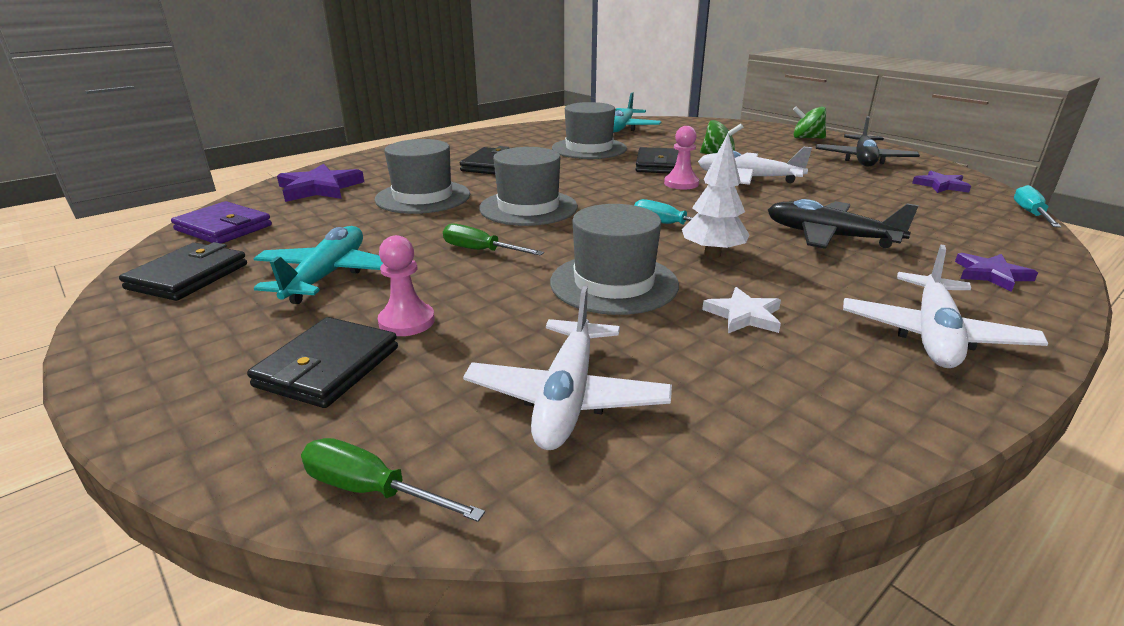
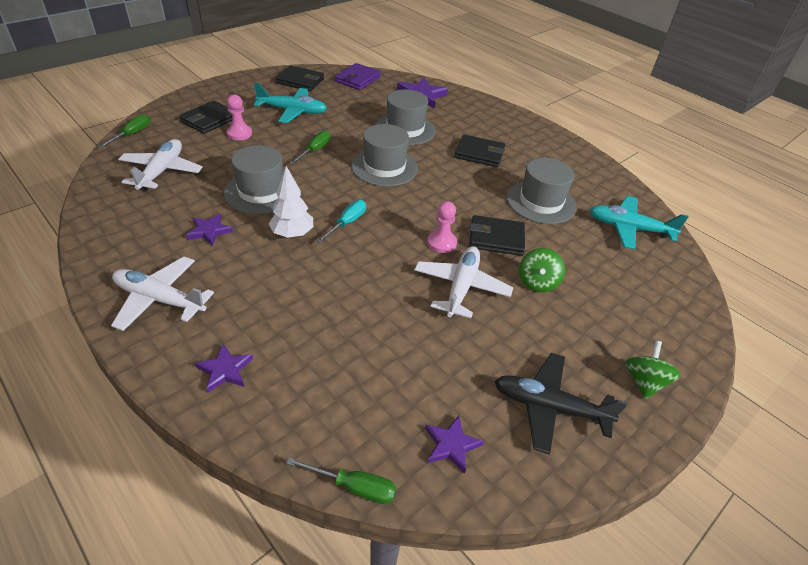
camera: 85 degrees right, 15 degrees up
black wallet [247,317,398,408] -> black wallet turned 75 degrees counterclockwise [179,100,232,134]
white plane [463,286,672,450] -> white plane turned 90 degrees clockwise [118,139,203,191]
white star [702,287,781,333] -> purple star [186,214,233,246]
black plane [768,199,919,249] -> none
turquoise screwdriver [1014,185,1061,228] -> green screwdriver [286,457,396,504]

